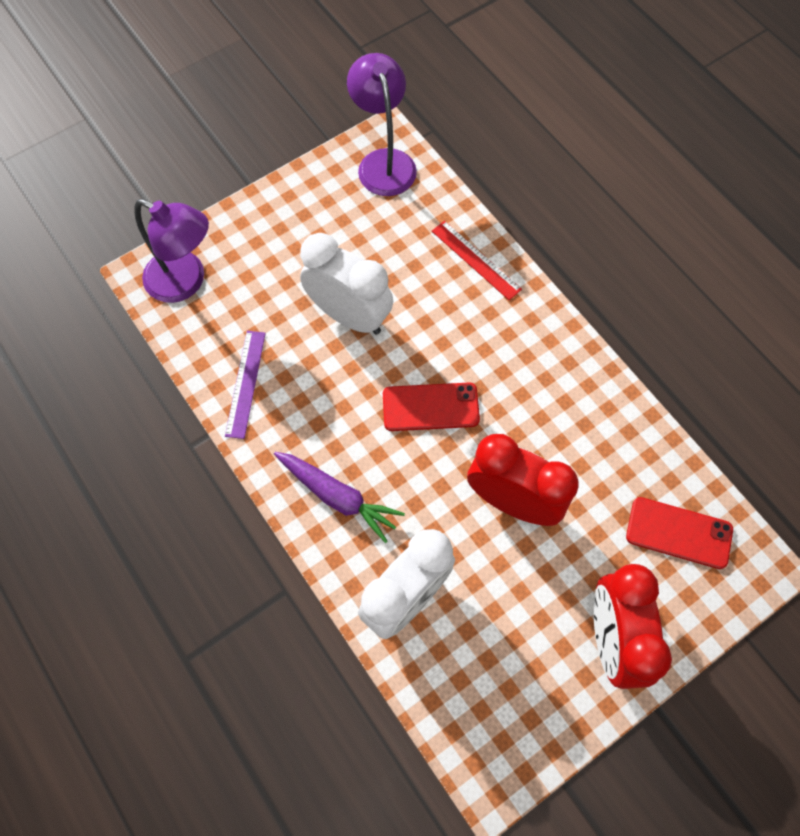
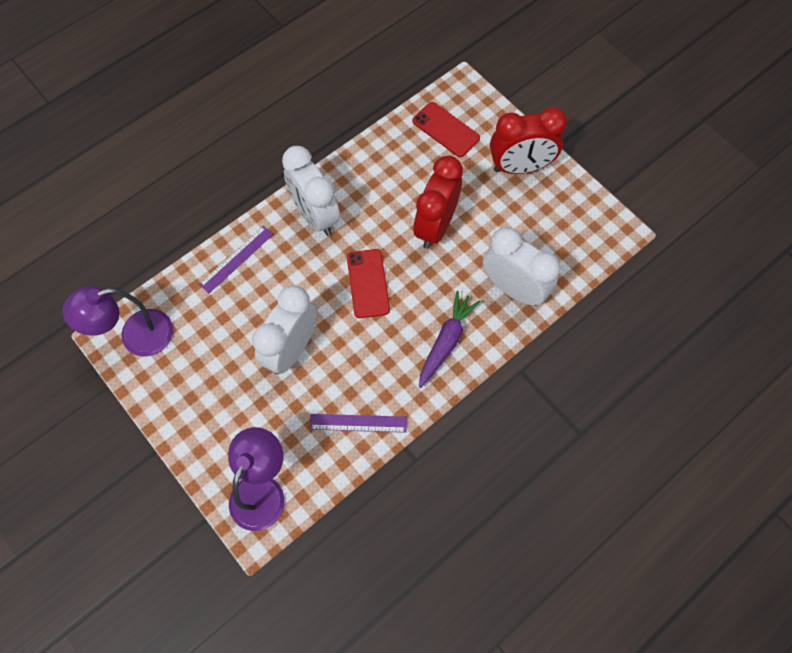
camera: 95 degrees left, 0 degrees up
red ruler [432,221,522,300] -> purple ruler [199,226,273,293]
red phone [626,497,733,569] -> red phone turned 60 degrees counterclockwise [412,102,480,157]
none -> white clock [282,146,340,236]

